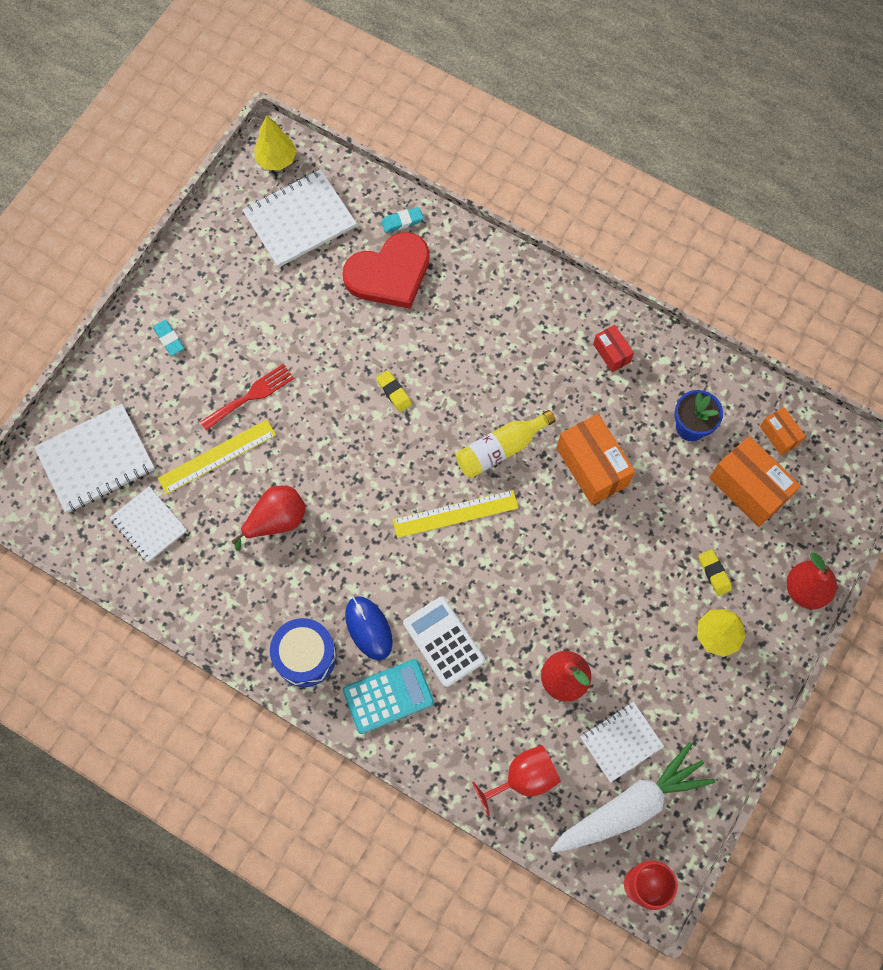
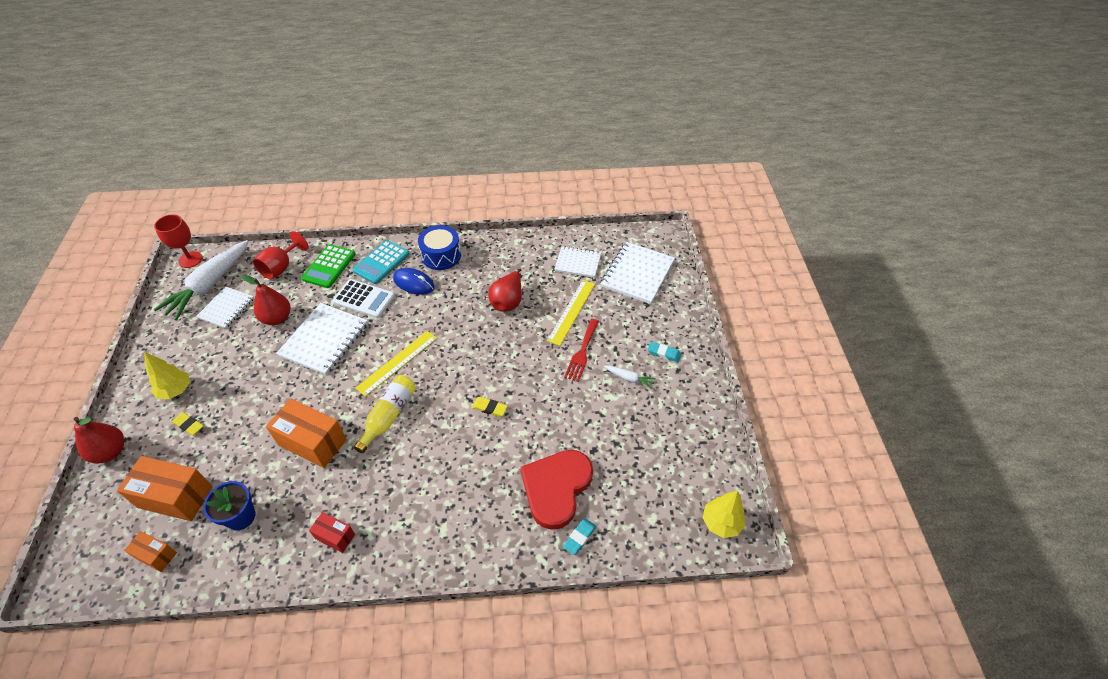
camera: 145 degrees right, 20 degrees down
white notebook [242,169,357,268] -> white notebook moved to [276,303,368,375]
none -> green calculator [301,244,356,288]
none -> white carrot [604,365,656,389]

